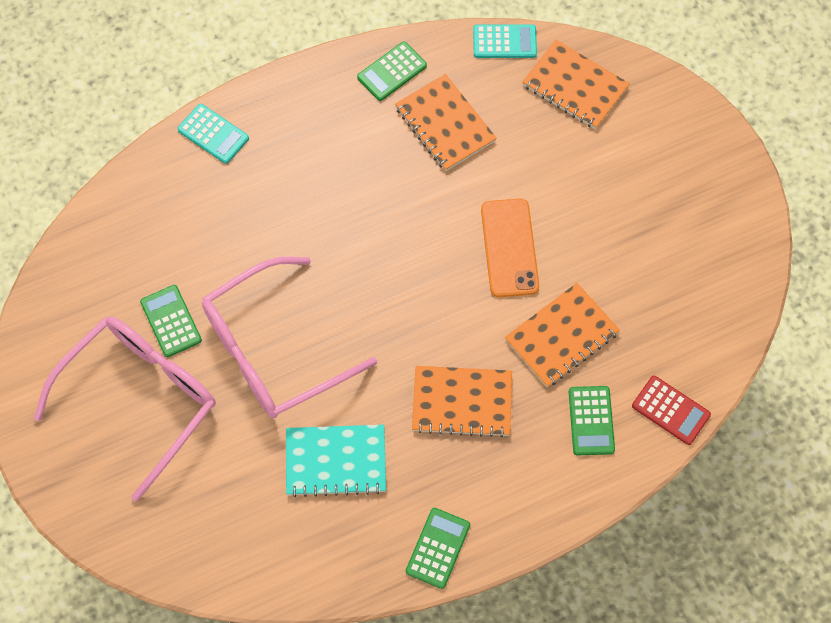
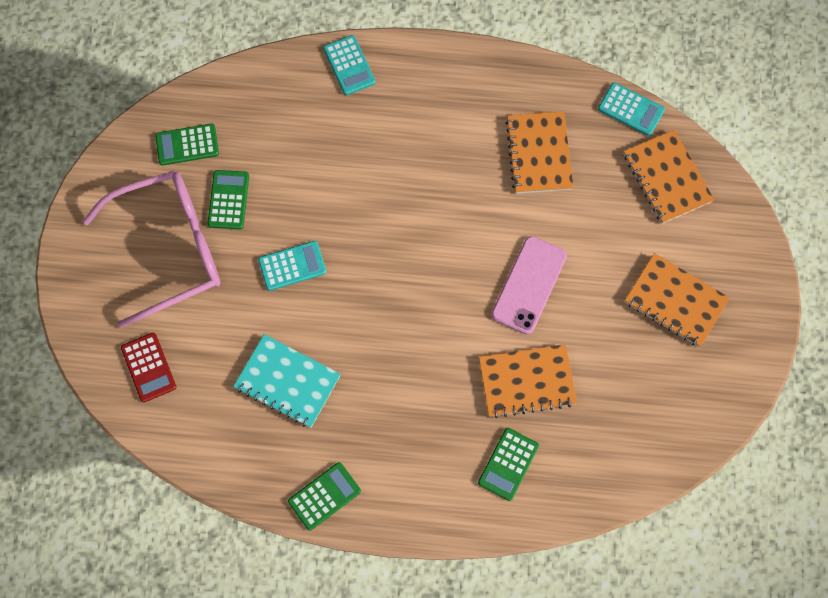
camera: 30 degrees right, 5 degrees up
pink glasses [202,257,377,418] -> turquoise calculator [258,241,326,291]
green calculator [357,42,427,101] -> green calculator moved to [155,123,219,166]
orange notebook [412,366,512,438] -> orange notebook moved to [625,253,730,347]
orange phone [481,198,539,297] -> pink phone [491,236,567,334]
red calculator [632,376,711,445] -> red calculator moved to [121,333,176,402]

